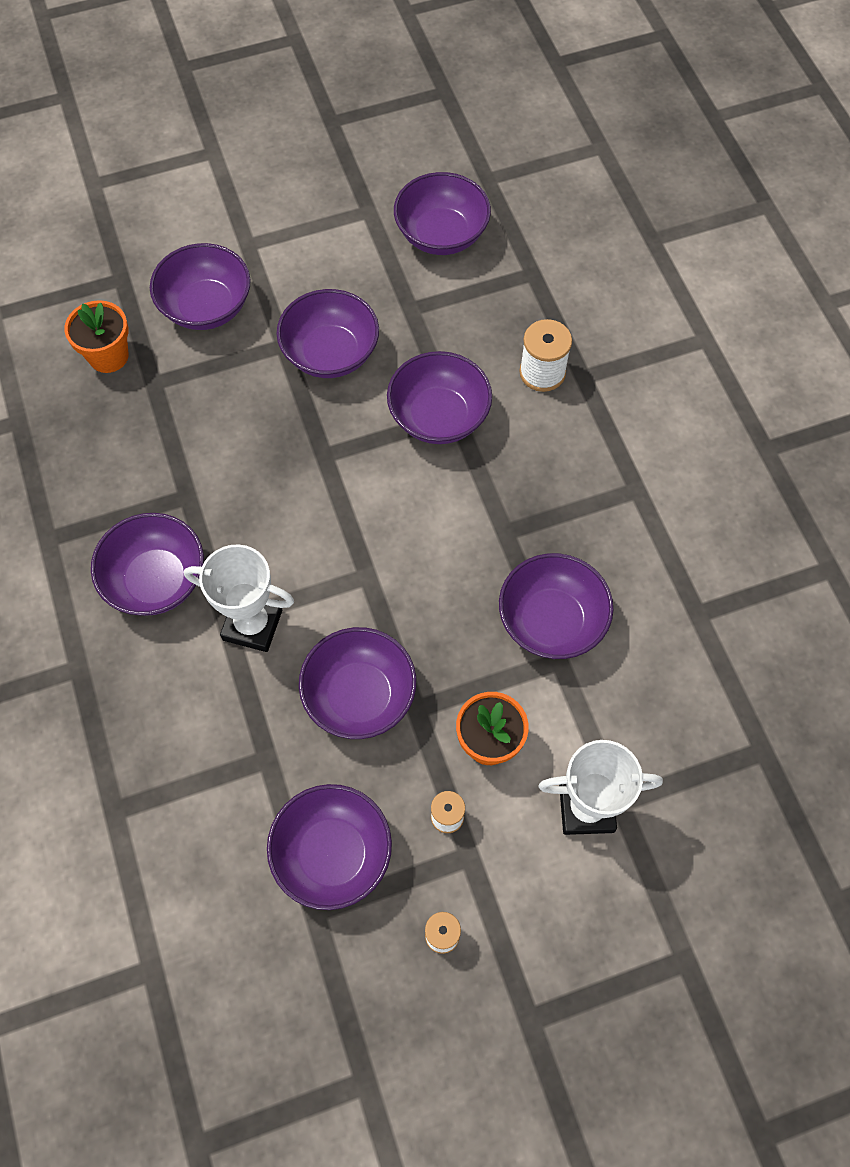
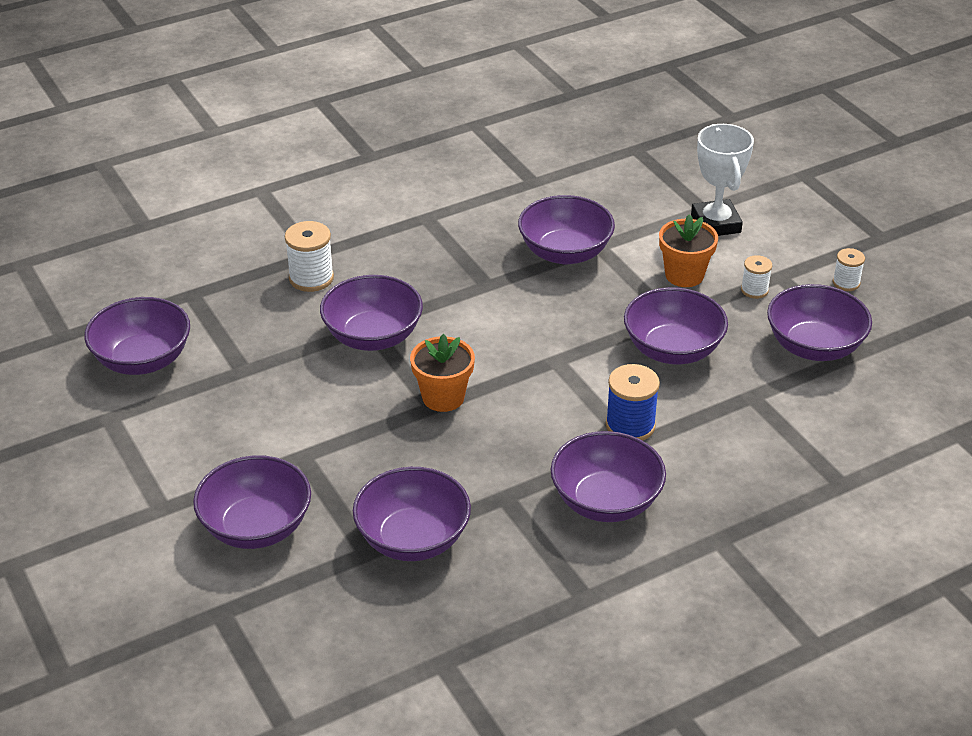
camera: 100 degrees left, 25 degrees down
orange flower pot [64,300,129,373] -> orange flower pot moved to [410,334,475,412]
white trophy [184,544,294,652] -> blue spool [606,364,660,441]
purple bowl [276,289,379,378] -> purple bowl moved to [353,467,471,561]

